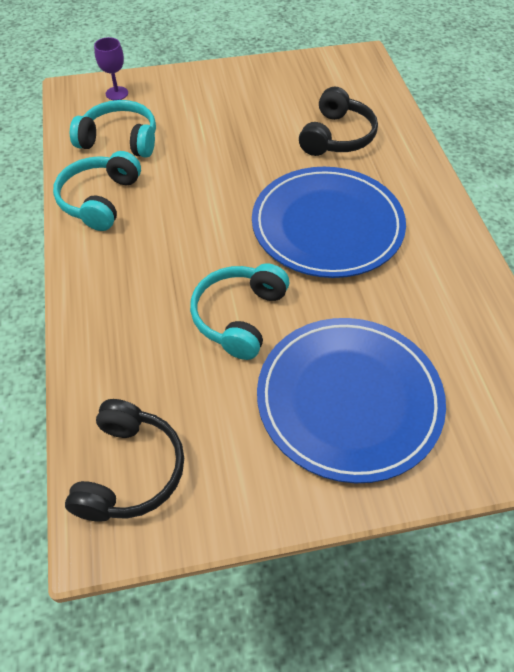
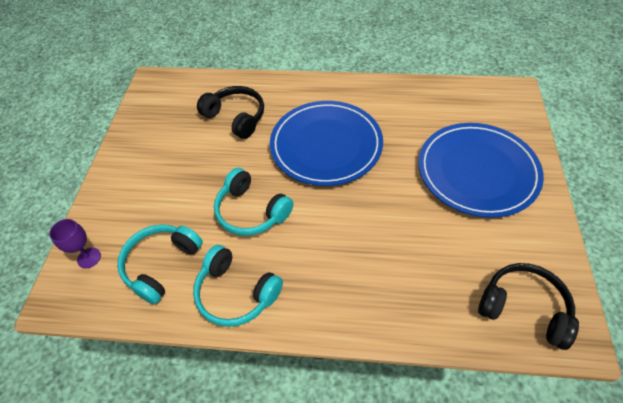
camera: 70 degrees left, 0 degrees up
turquoise headphones [190,263,290,360] -> turquoise headphones moved to [214,168,293,236]

